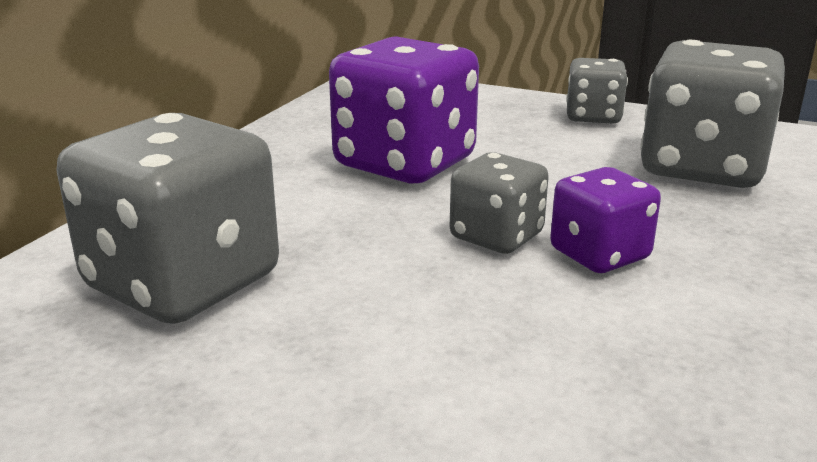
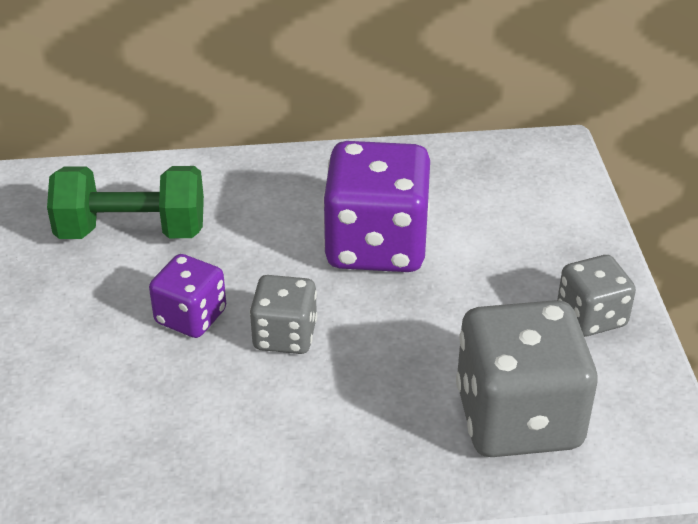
camera: 60 degrees right, 15 degrees up
grey dice [56,113,279,324] -> green dumbbell [47,166,204,239]
purple dice [550,167,661,273] -> purple dice moved to [149,254,226,338]

